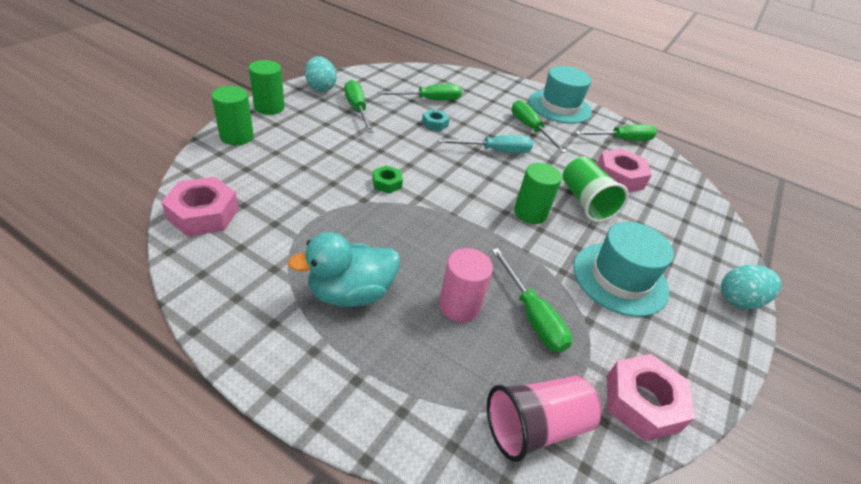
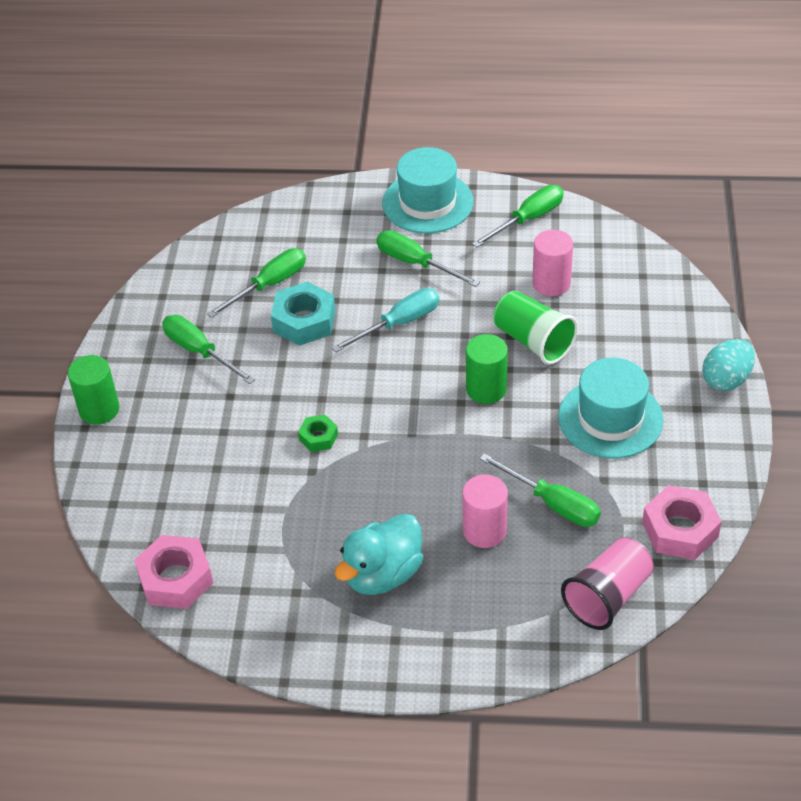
camera: 20 degrees left, 5 degrees up
green cylinder [211,86,254,145] -> none
turquoise egg [305,56,336,92] -> none
turquoise nut [422,109,450,131] -> turquoise nut [271,281,335,346], size x1.83
pink nut [597,149,652,192] -> pink cylinder [532,230,573,296]

